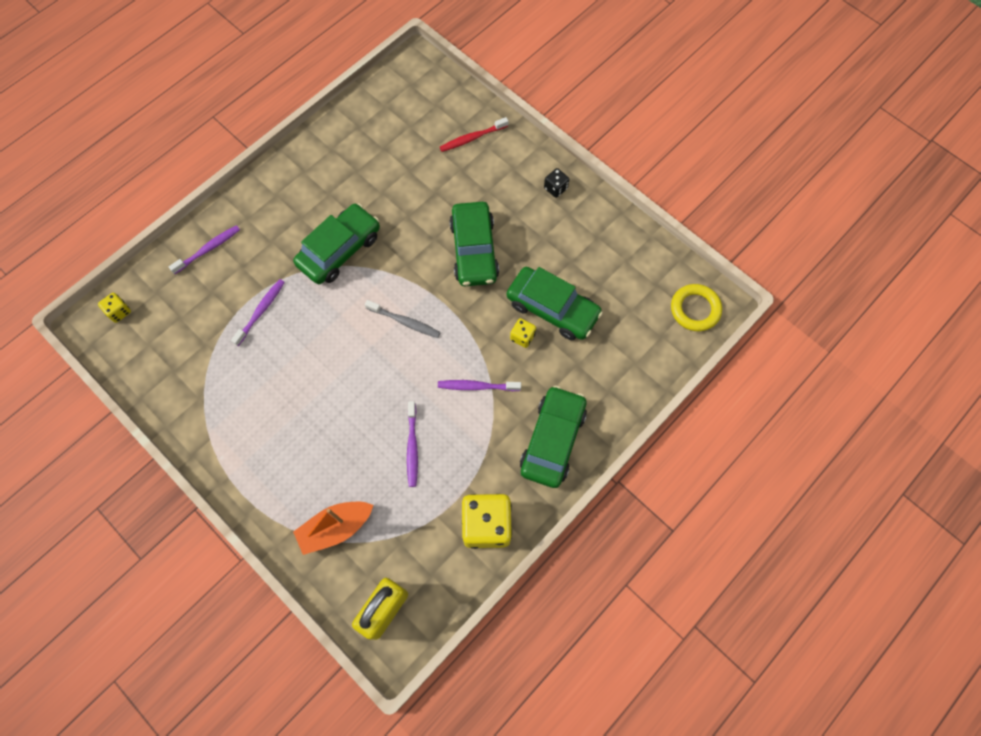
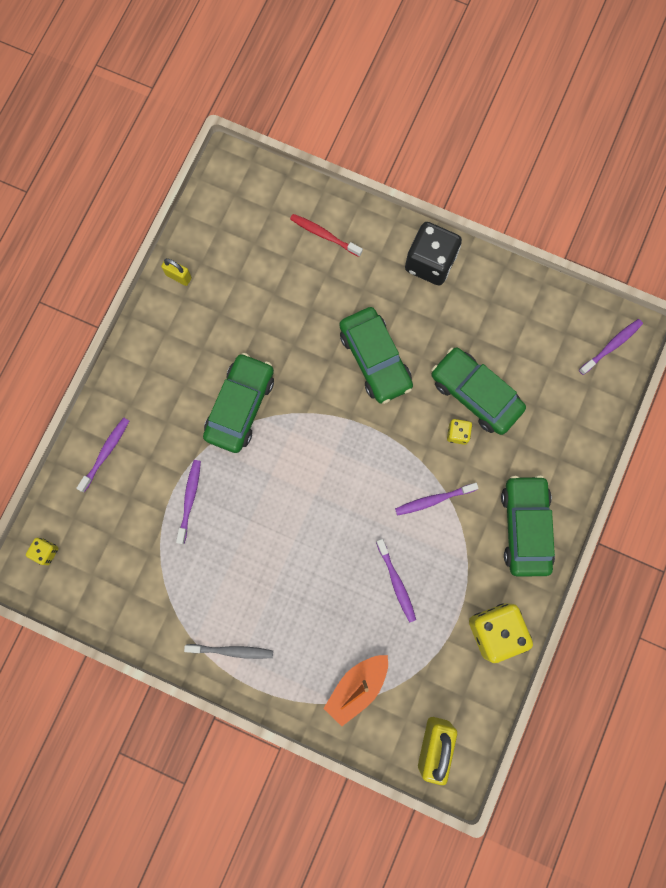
camera: 20 degrees left, 10 degrees up
grey toothbrush [365,300,441,338] -> grey toothbrush moved to [184,644,273,659]
red toothbrush [440,117,509,152] -> red toothbrush turned 75 degrees clockwise [290,214,363,257]
green car [507,267,603,340] -> green car turned 150 degrees counterclockwise [431,347,526,435]
black dice [544,168,569,198] -> black dice [405,222,462,285], size x2.11
yellow ring [671,284,722,331] -> purple toothbrush [579,319,643,375]
none -> yellow padlock [161,258,192,286]

